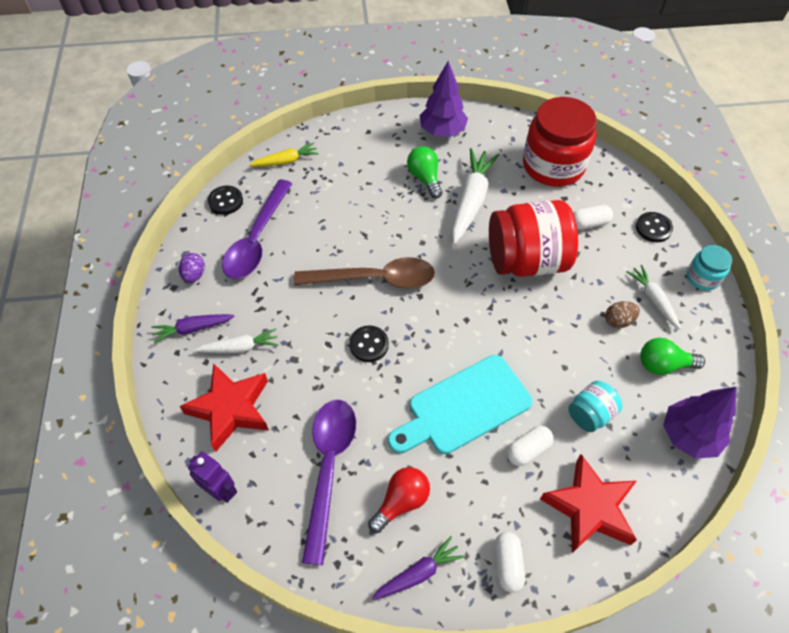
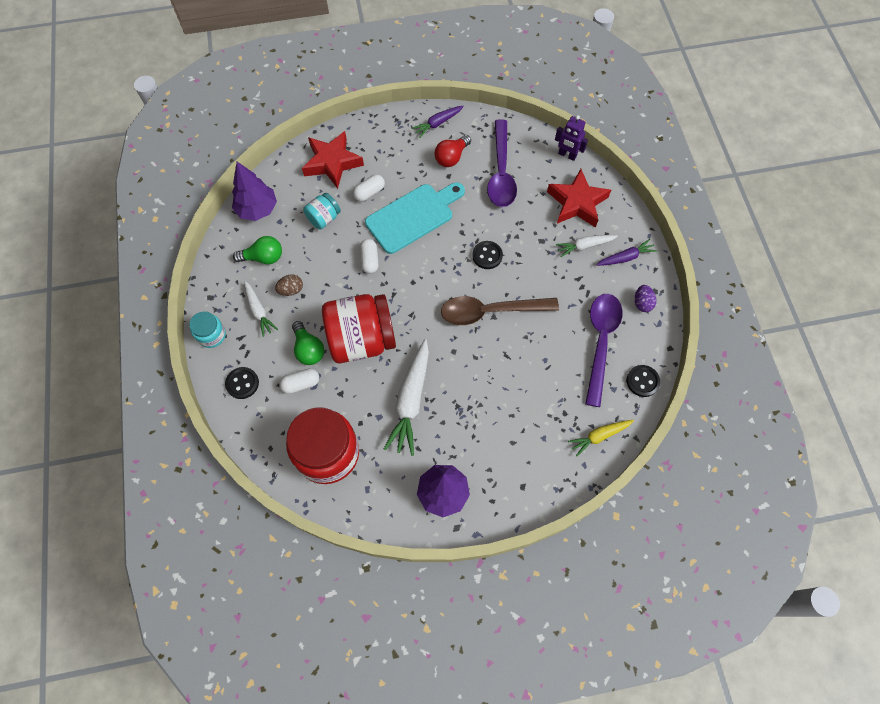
camera: 175 degrees right, 10 degrees up
green light bulb [407,146,442,199] -> green light bulb moved to [292,321,324,365]
white capsule [495,532,525,593] -> white capsule moved to [360,239,379,274]

